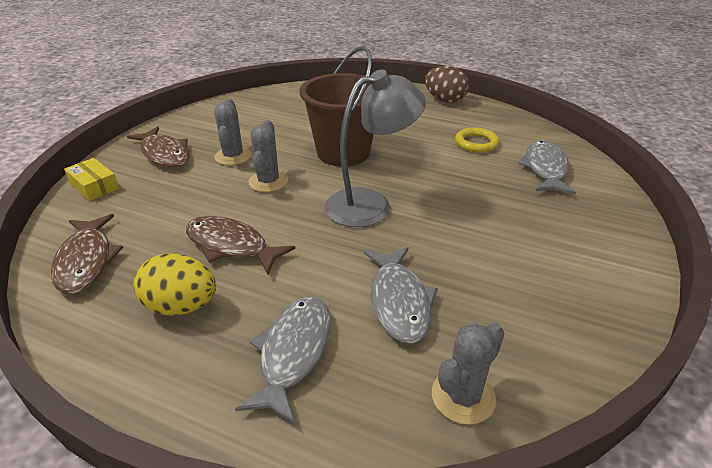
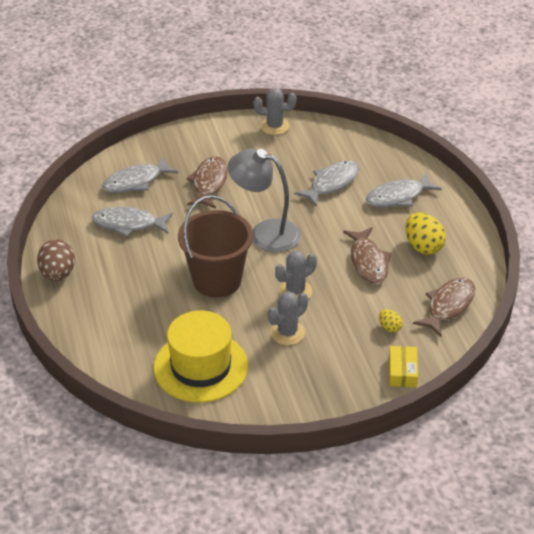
camera: 130 degrees left, 5 degrees up
brown fish [127,126,190,167] -> brown fish moved to [186,156,228,208]
grey cactus [432,323,505,425] -> grey cactus moved to [254,88,297,135]
yellow ring [455,127,499,153] -> grey fish [92,207,173,237]
none -> yellow hat [154,311,248,403]
none -> yellow egg [379,309,403,333]

